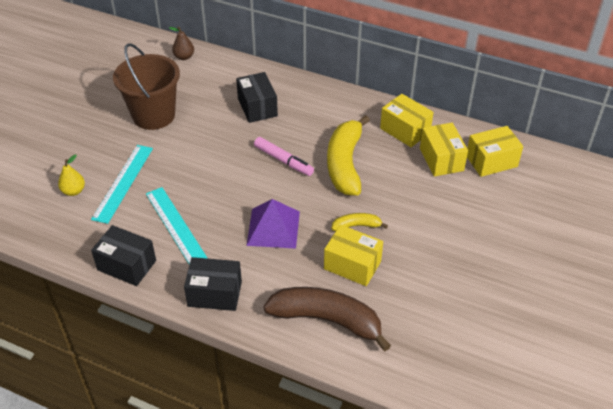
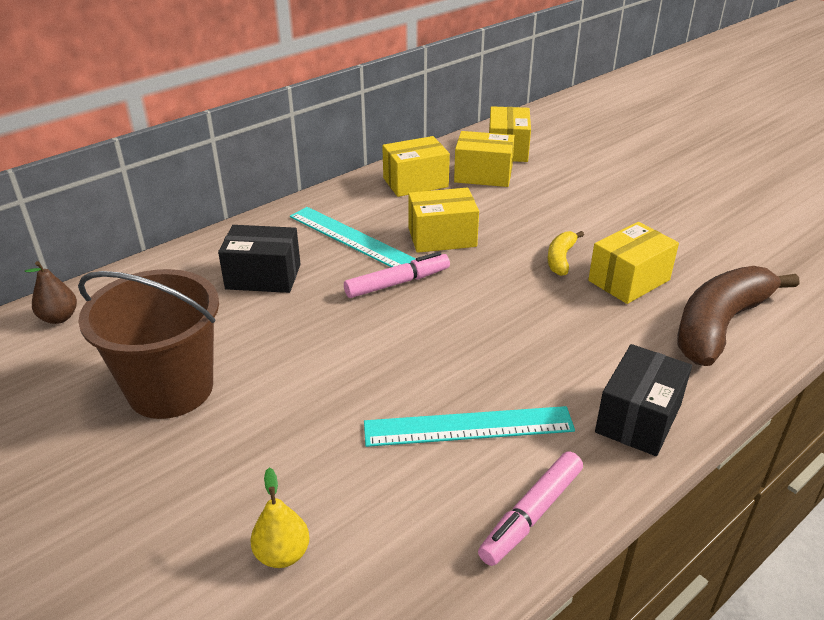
camera: 65 degrees left, 10 degrees down
turquoise ruler [91,145,153,224] -> turquoise ruler moved to [290,207,416,267]
black box [91,225,156,286] -> pink marker [478,452,583,566]
purple pyramid [246,199,300,249] -> none
yellow banana [327,115,370,195] -> yellow box [408,188,479,253]

